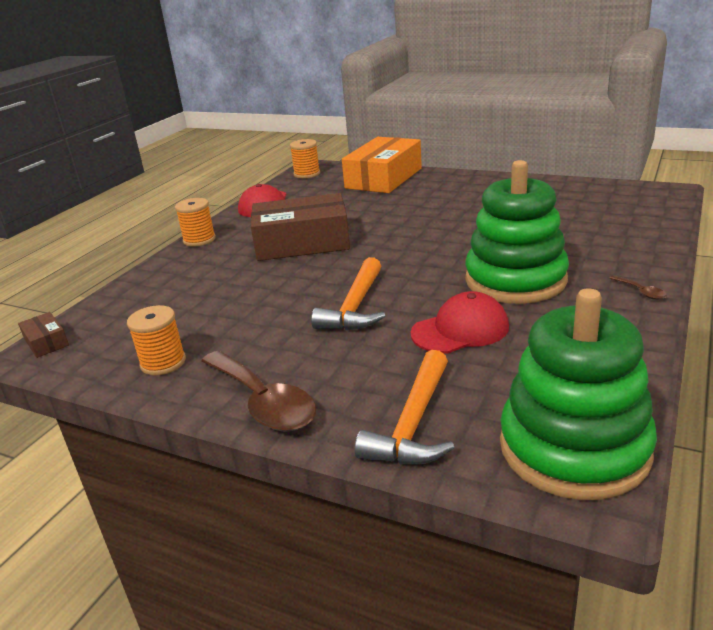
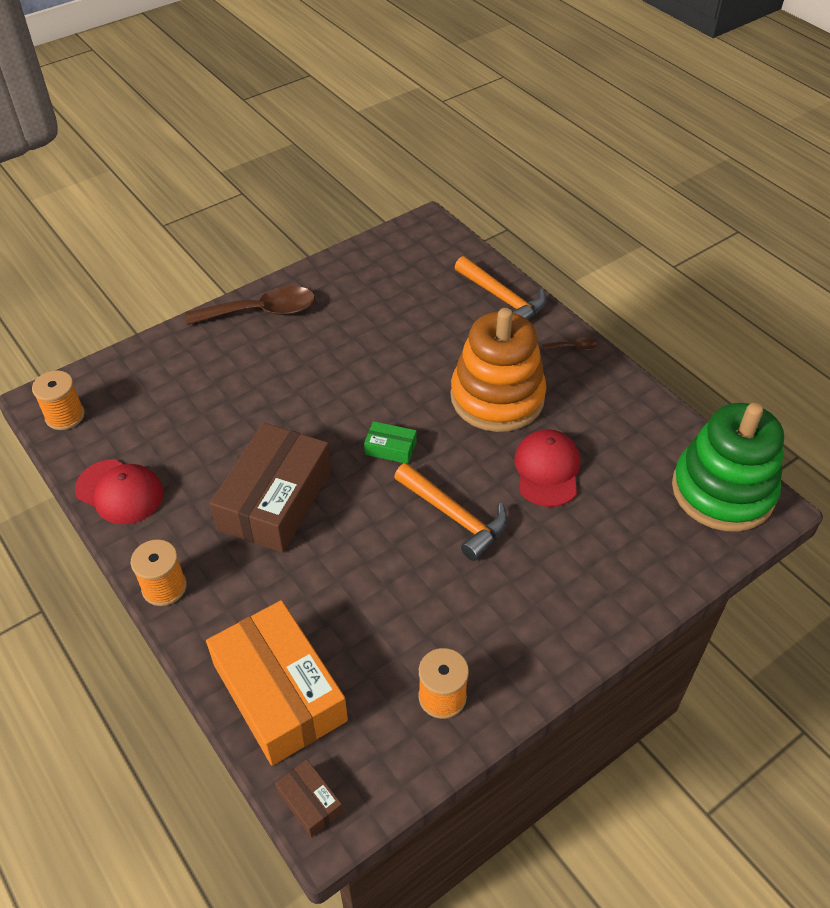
camera: 65 degrees left, 20 degrees up
brown box [18,312,69,358] -> brown box turned 60 degrees clockwise [275,759,343,837]
brown spoon [201,351,316,432] -> brown spoon moved to [186,286,315,325]
orange box [342,137,422,193] -> orange box moved to [206,600,348,766]
orange hammer [355,350,455,465] -> orange hammer moved to [455,256,546,320]
green stacking toy [465,160,569,304] -> orange stacking toy [451,308,547,432]
none -> green box [364,421,417,464]

